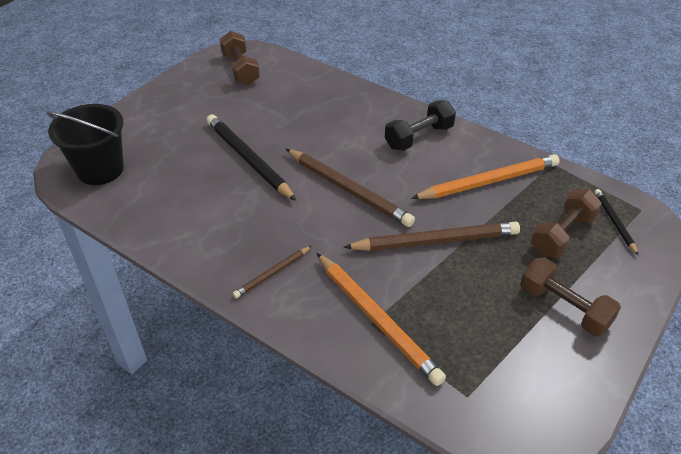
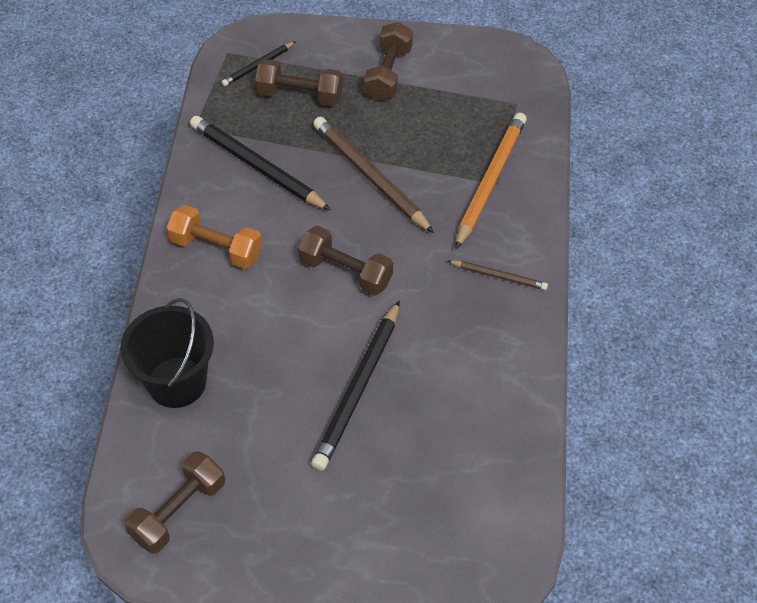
camera: 120 degrees left, 10 degrees up
black bucket [46,104,124,185] -> black bucket moved to [120,298,214,408]
brown pencil [286,149,415,227] -> brown dumbbell [298,226,393,296]
black dumbbell [385,100,456,151] -> orange dumbbell [167,205,263,269]
orange pencil [411,154,560,199] -> black pencil [190,116,331,211]

